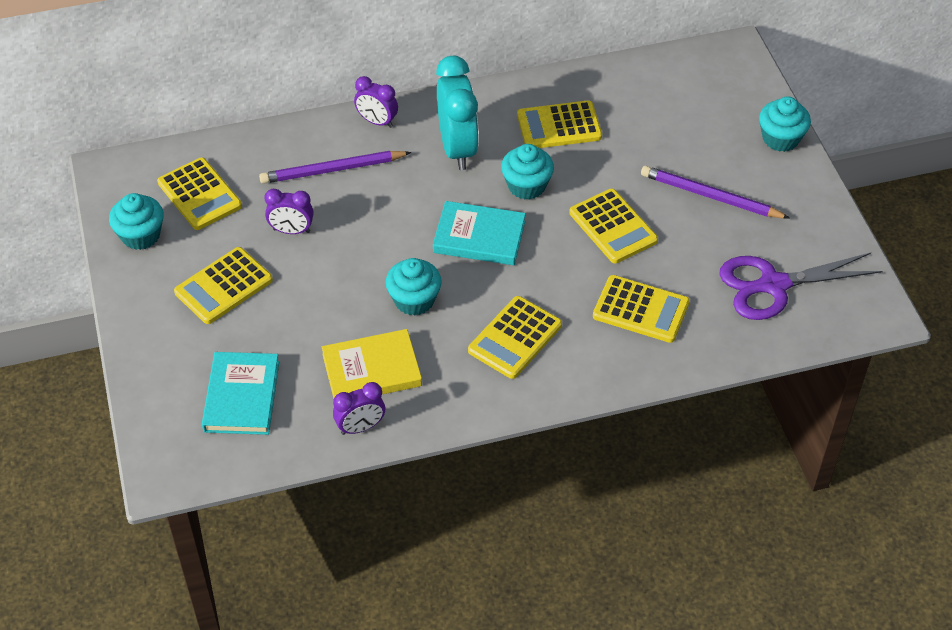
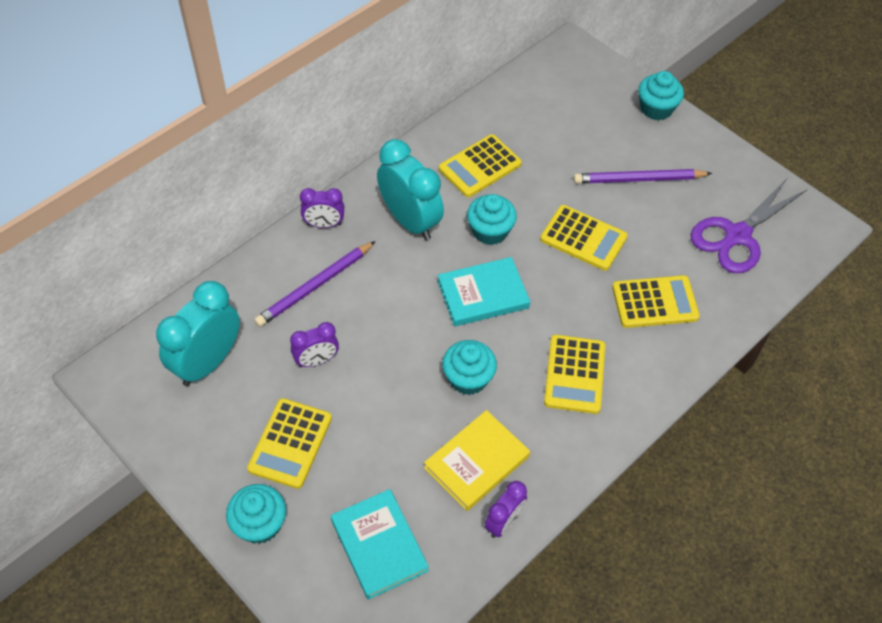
camera: 30 degrees left, 5 degrees up
turquoise cupcake [109,193,164,250] -> turquoise cupcake moved to [226,484,286,544]
yellow calculator [157,157,242,230] -> turquoise clock [156,281,240,386]

